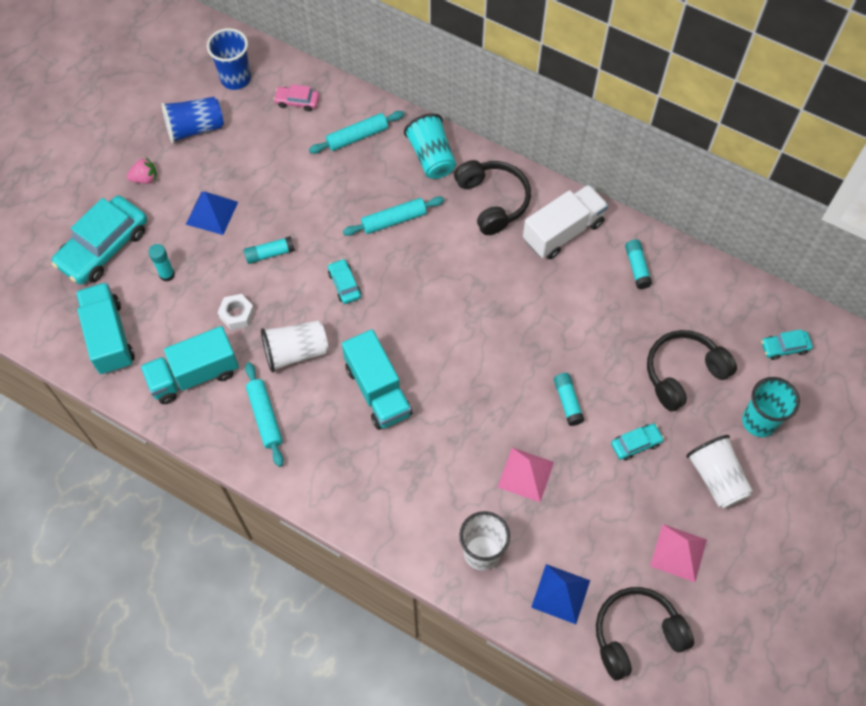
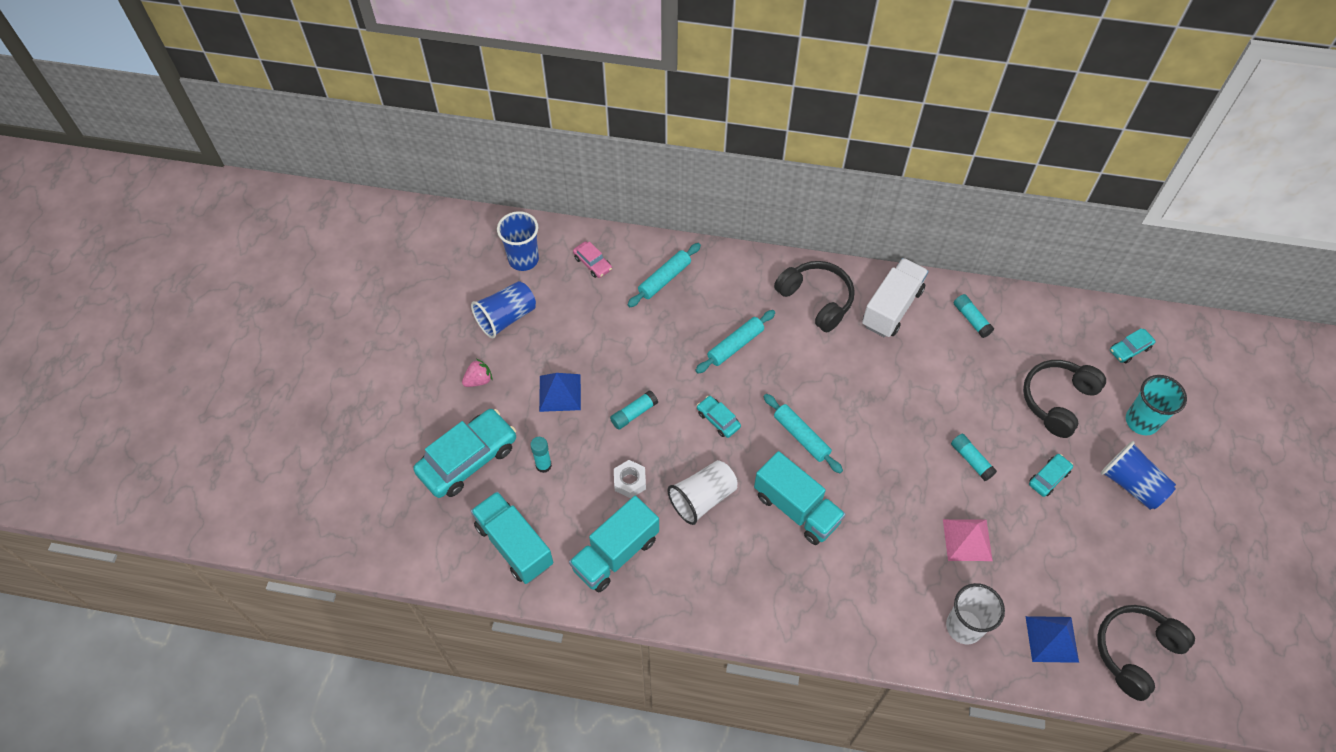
camera: 20 degrees left, 5 degrees down
turquoise car [52,196,147,285] -> turquoise car turned 150 degrees counterclockwise [413,409,516,498]
turquoise rolling pin [245,362,284,467] -> turquoise rolling pin moved to [764,394,843,473]
pink car [273,84,319,111] -> pink car turned 120 degrees counterclockwise [573,241,612,278]
turquoise cup [404,113,456,179] -> none
pink pyramid [650,524,707,582] -> none
white cup [686,435,753,509] -> blue cup [1101,441,1176,510]

